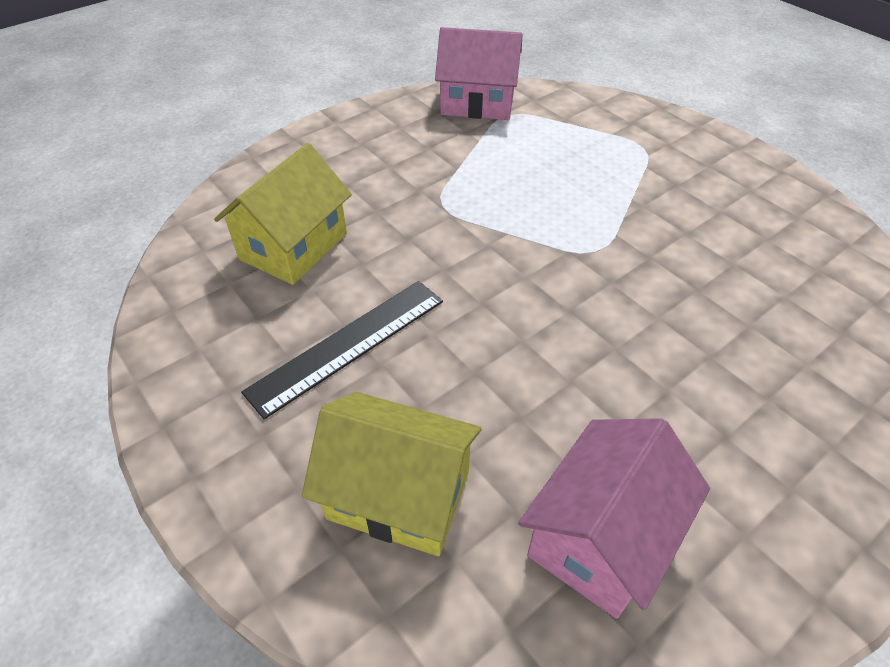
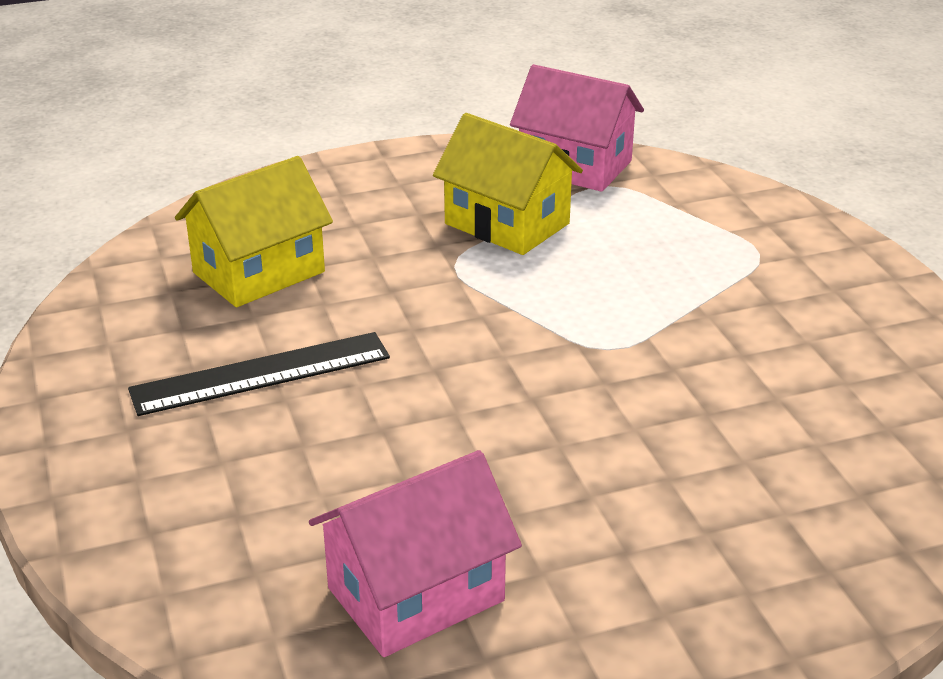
camera: 20 degrees right, 15 degrees down
yellow house [302,392,482,556] -> yellow house moved to [433,113,583,255]

